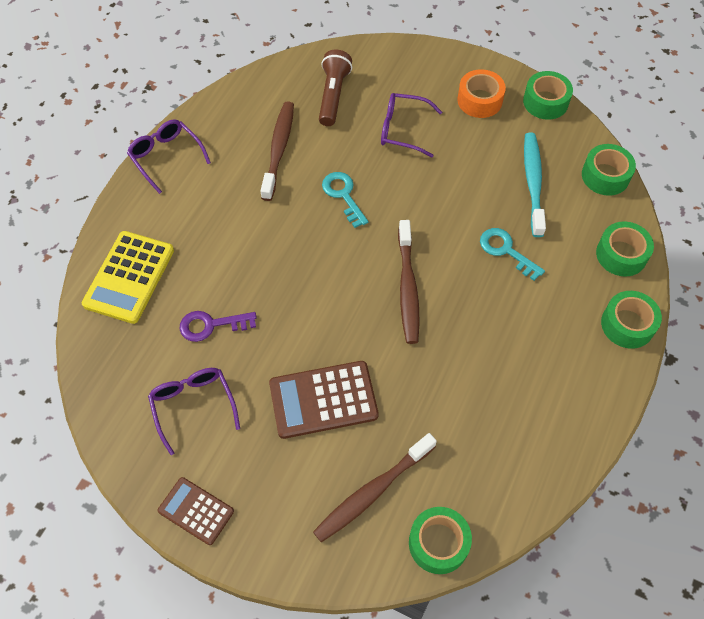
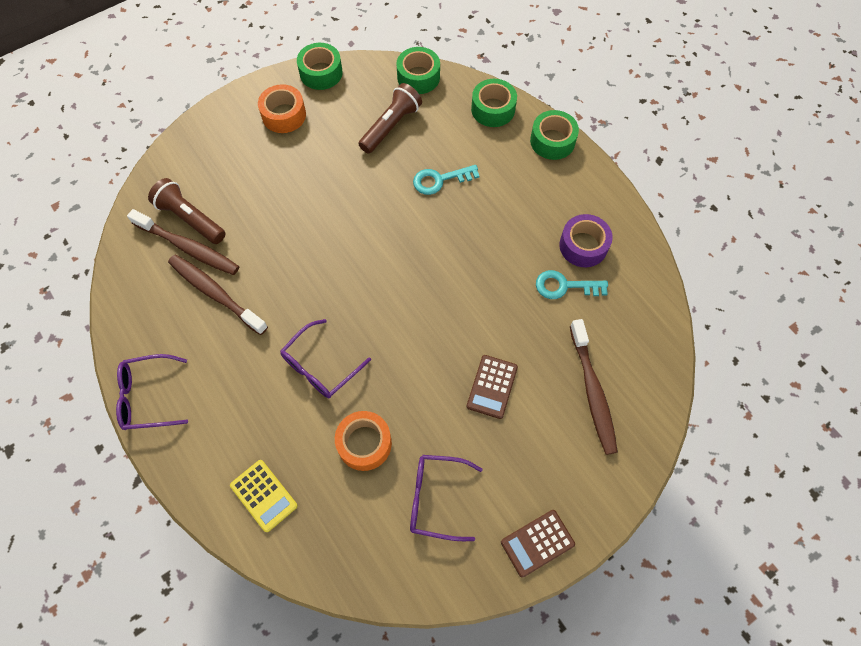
camera: 60 degrees left, 5 degrees up
yellow calculator [82,231,174,324] -> yellow calculator [230,460,298,532], size x0.62
purple key [180,311,257,342] -> orange tape [335,411,392,471]
brown calculator [269,361,379,439] -> brown calculator [467,355,518,419], size x0.62
turquoise key [322,172,369,228] -> turquoise key moved to [536,270,608,299]
purple glasses [381,93,442,158] -> purple glasses moved to [280,319,371,398]
brown toothbrush [398,220,420,344] -> brown toothbrush moved to [127,209,239,275]
green tape [409,507,472,574] -> none
turquoise toothbrush [524,133,546,237] -> brown flashlight [358,83,422,154]
none -> purple tape [559,214,613,267]

